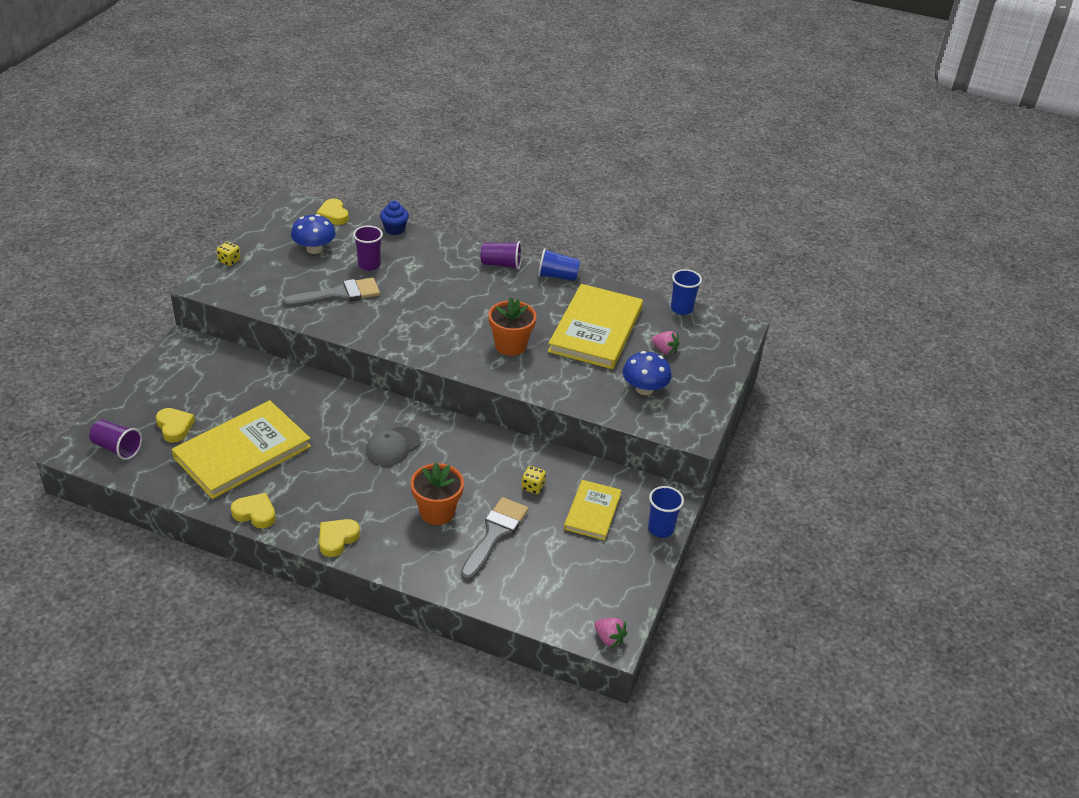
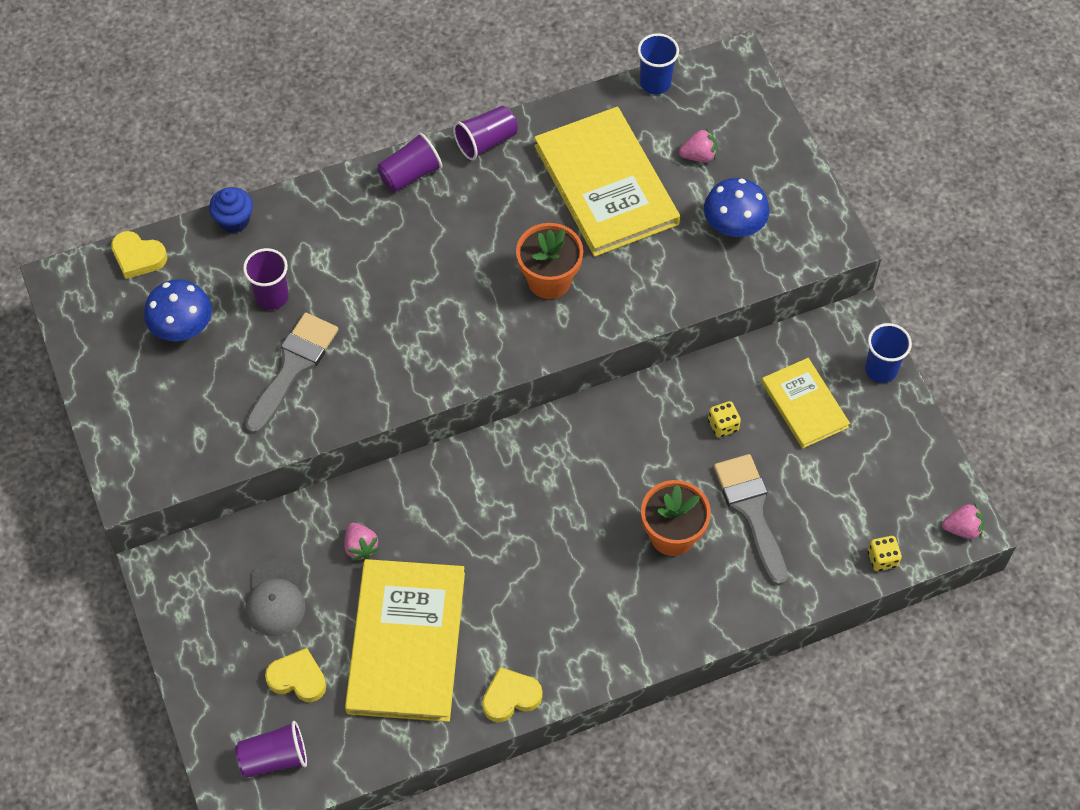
camera: 40 degrees left, 20 degrees up
yellow dice [217,242,240,266] -> yellow dice moved to [868,536,902,571]
yellow heart [319,519,360,557] -> none
grey cap [366,427,421,466] -> grey cap moved to [246,559,306,636]
blue cup [538,248,580,281] -> purple cup [453,106,518,160]
none -> pink strawberry [344,523,380,561]

